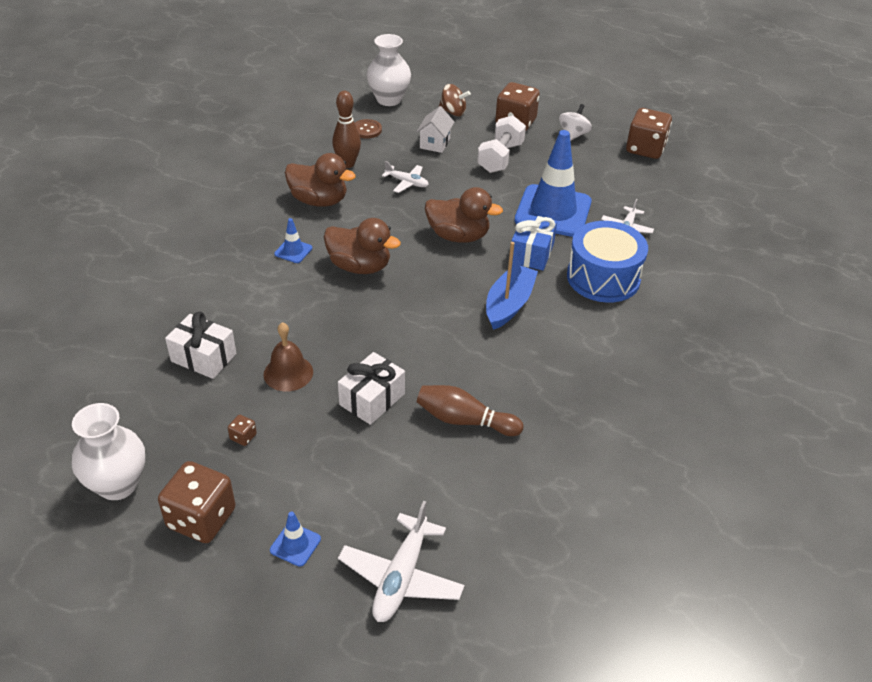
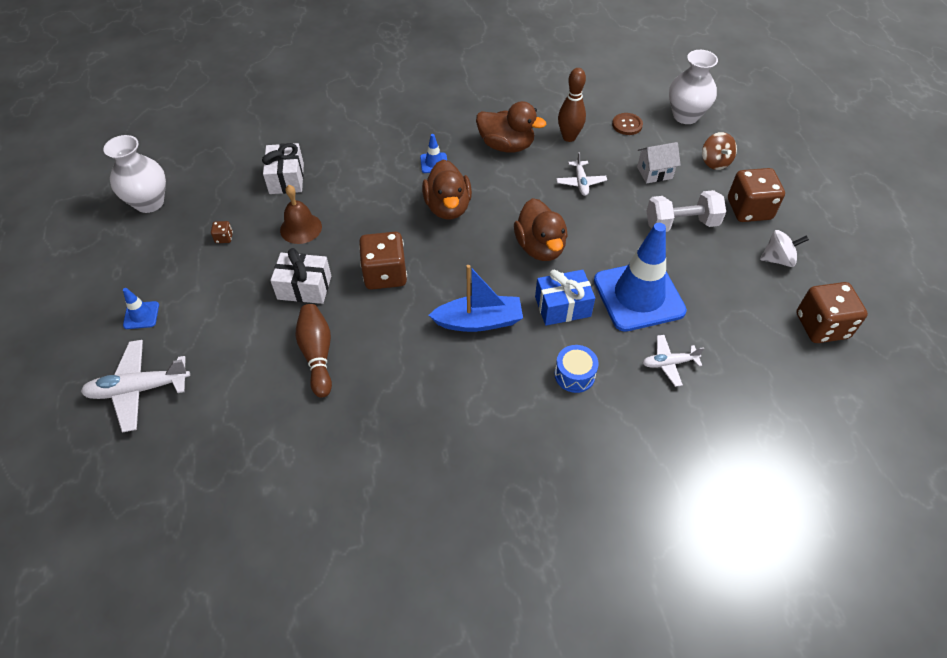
camera: 60 degrees right, 10 degrees up
brown dice [158,461,236,543] -> brown dice moved to [359,232,407,290]
brown duck [285,153,356,207] -> brown duck turned 60 degrees counterclockwise [476,101,546,152]
blue drum [567,221,648,303] -> blue drum [554,345,599,393], size x0.51

